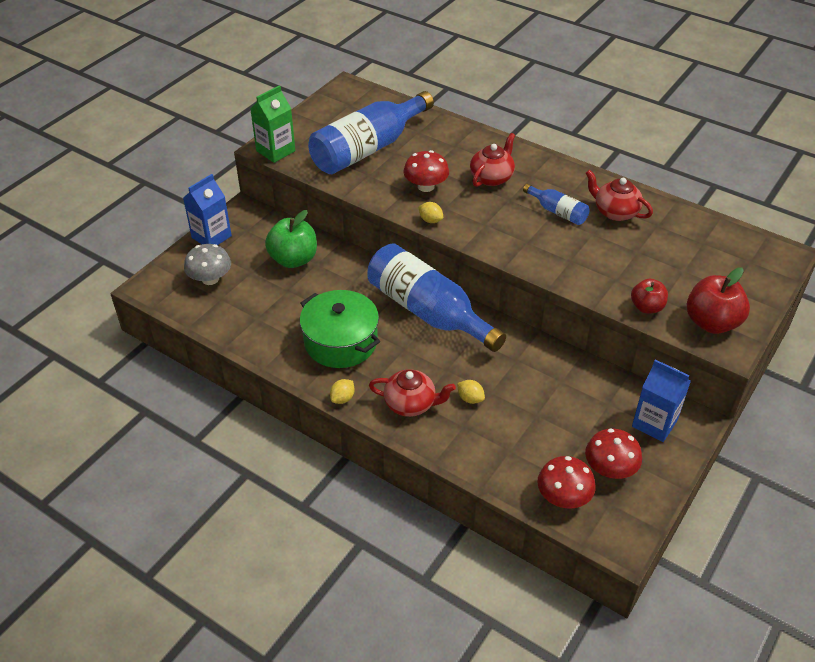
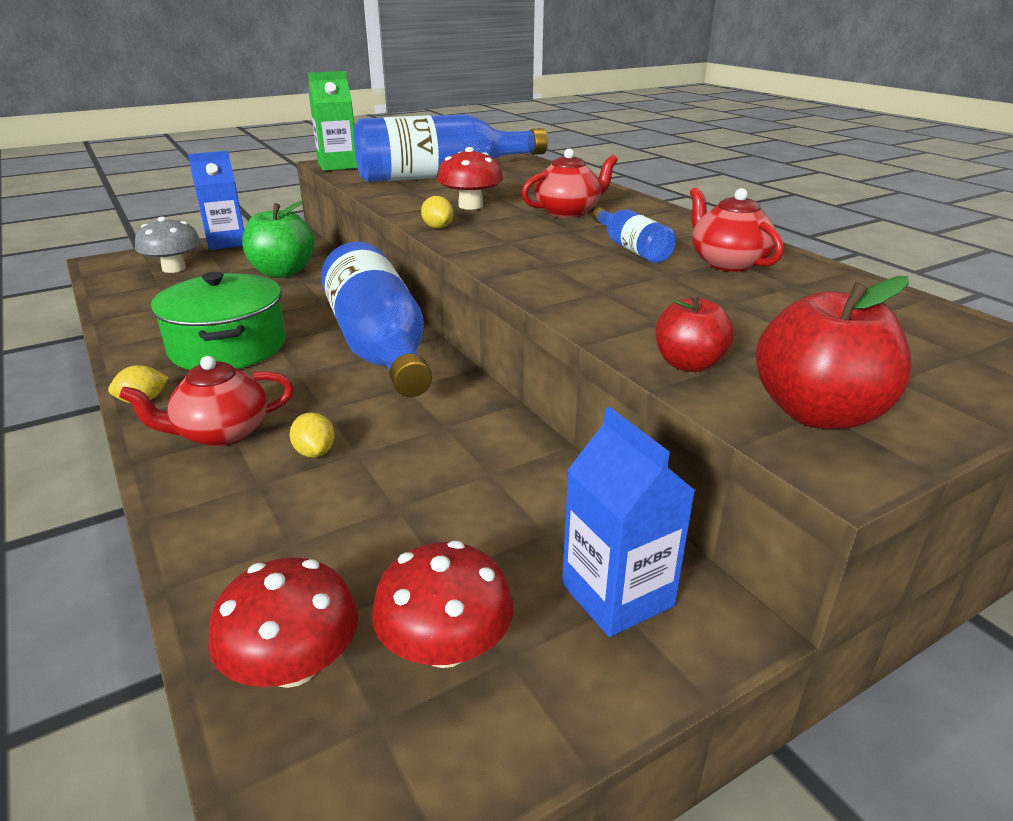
camera: 25 degrees right, 15 degrees down
red teapot [369,369,456,417] -> red teapot turned 120 degrees clockwise [119,356,294,447]

